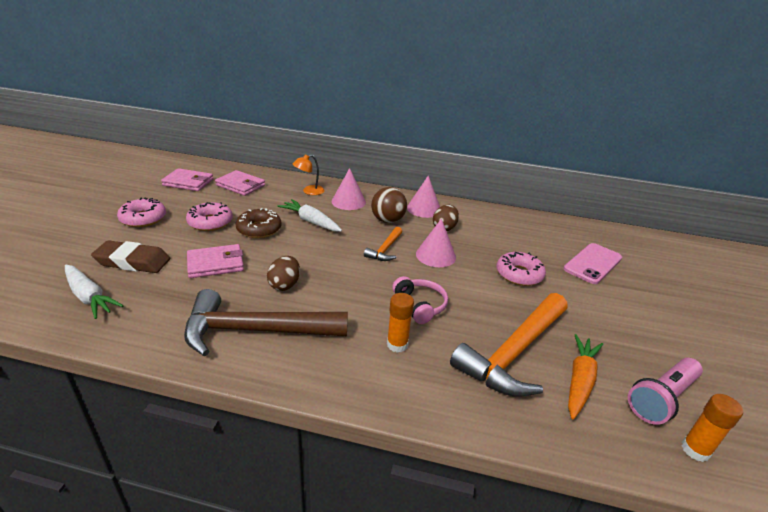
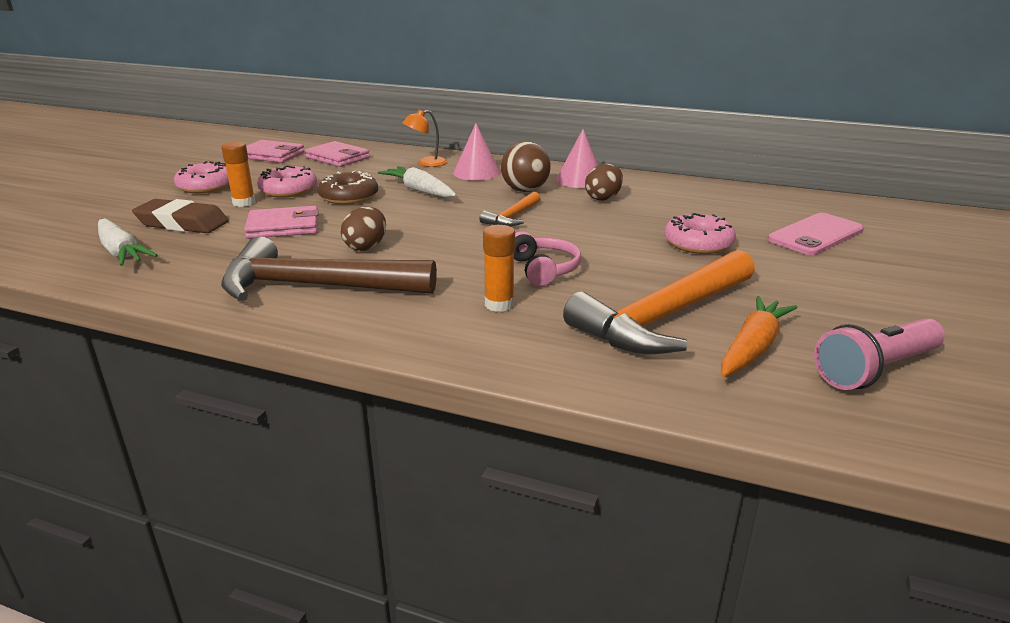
camera: 10 degrees right, 5 degrees down
pink cone [416,218,456,267] -> none
orange glue stick [682,394,743,462] -> orange glue stick moved to [221,142,256,207]

